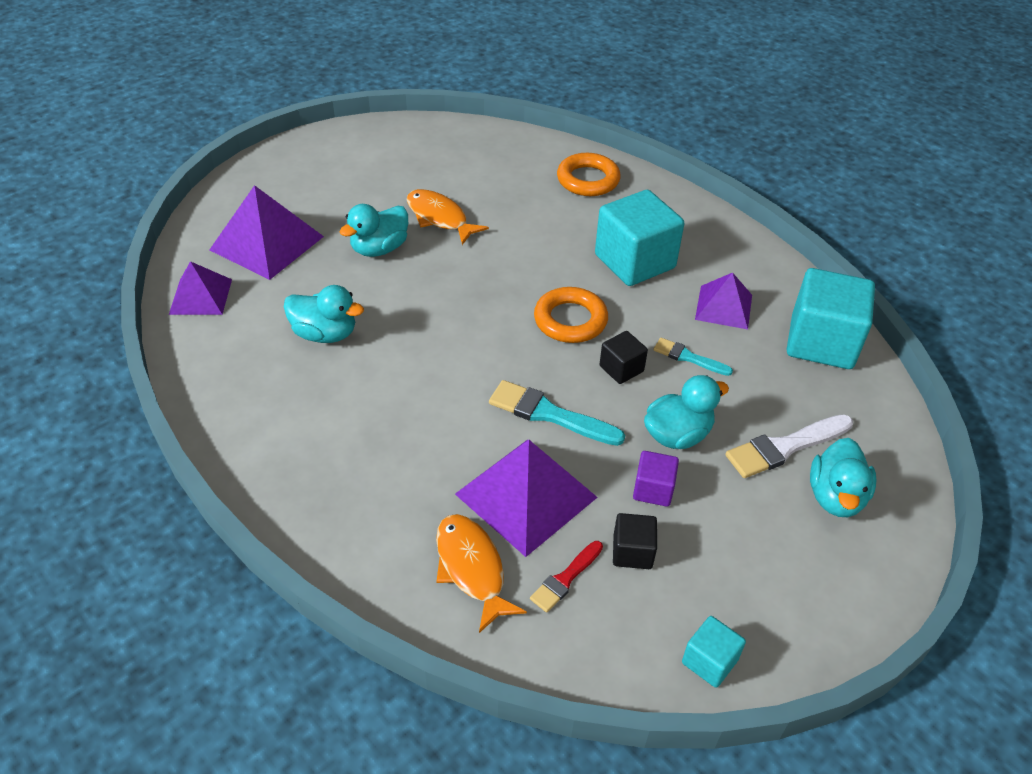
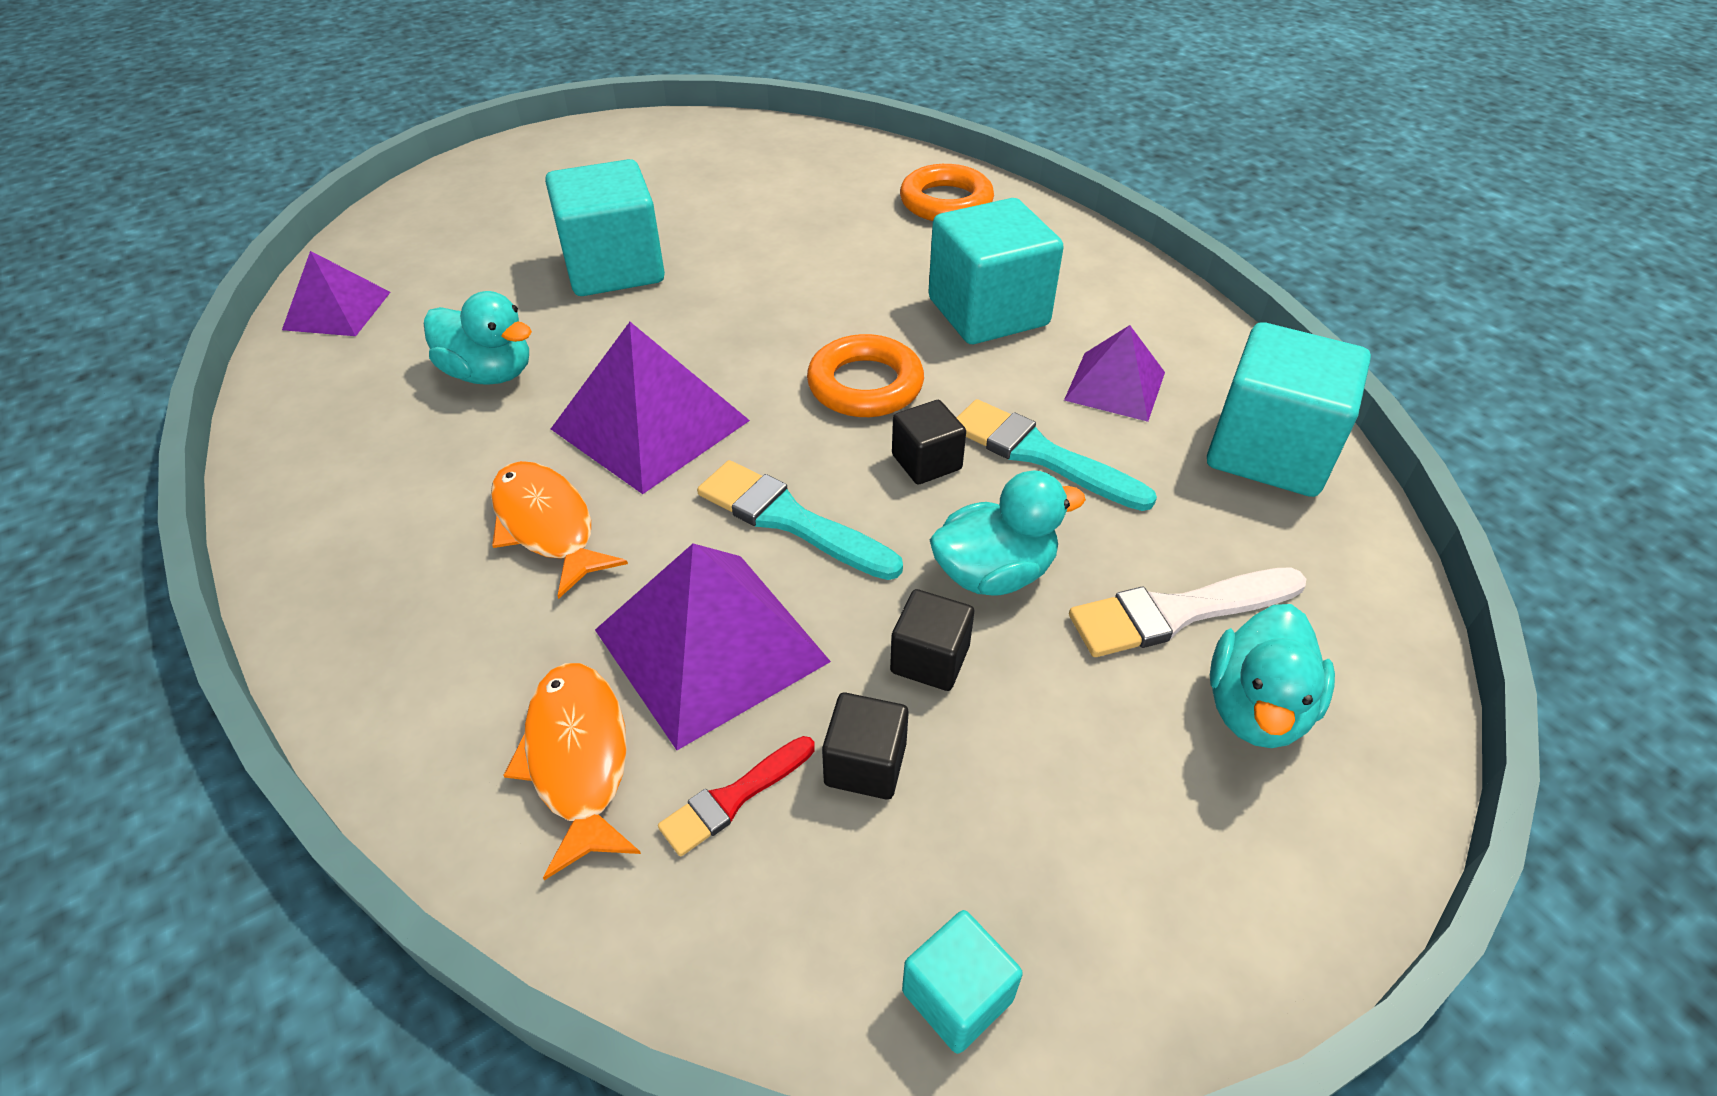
camera: 10 degrees right, 0 degrees up
purple pyramid [210,185,324,280] -> purple pyramid moved to [551,322,750,494]
turquoise duck [340,204,408,257] -> turquoise cube [545,159,665,296]
orange fish [407,189,489,245] -> orange fish moved to [491,461,628,599]
purple cube [633,451,679,507] -> black cube [890,589,974,691]
turquoise brush [653,338,733,376] -> turquoise brush [957,399,1157,511], size x1.64

